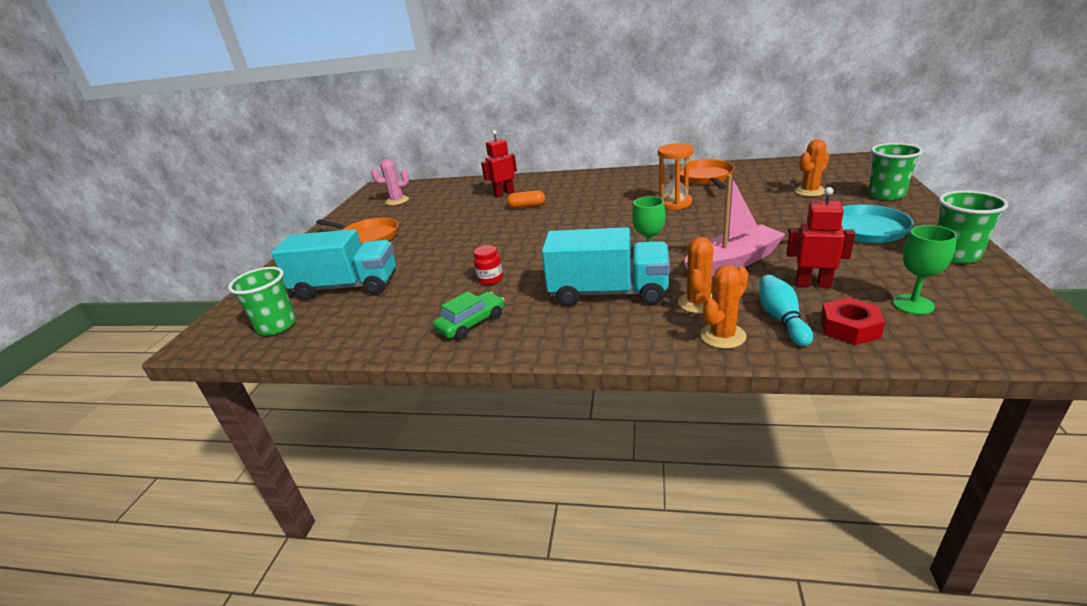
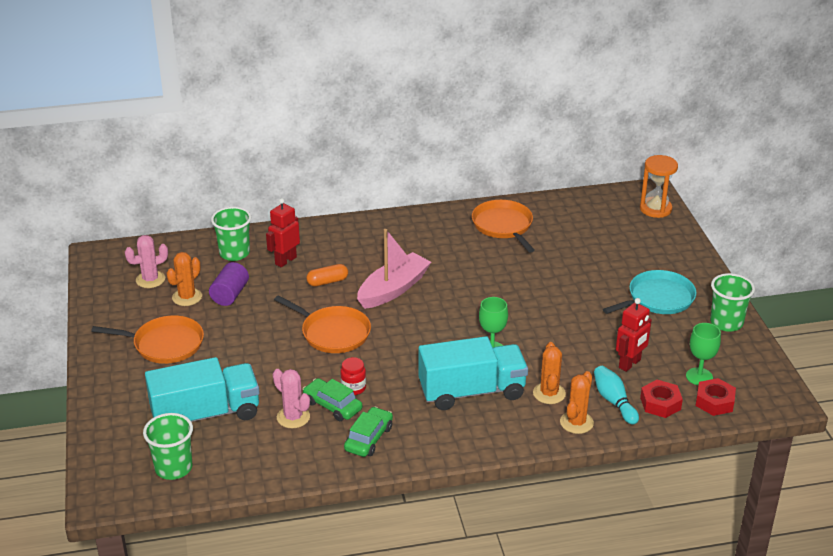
camera: 25 degrees left, 5 degrees up
orange hourglass [658,143,694,210] -> orange hourglass moved to [640,155,678,218]
pink boat [684,174,785,277] -> pink boat moved to [357,229,431,309]
red robot [786,187,855,288] -> red robot turned 135 degrees clockwise [616,298,652,372]
orange cactus [794,139,830,197] -> orange cactus moved to [166,252,202,306]
green cup [868,143,923,200] -> green cup moved to [211,207,251,261]
none -> purple cylinder [209,262,249,306]
none -> pink cactus [273,369,310,428]
none -> orange pan [274,295,371,353]
none -> green car [303,378,362,421]
none -> red nut [696,378,736,416]

